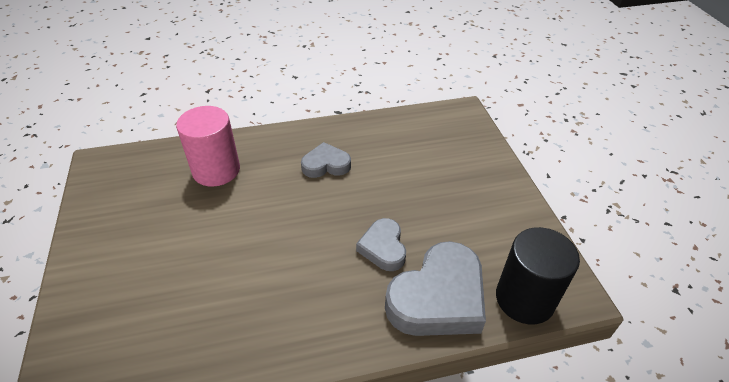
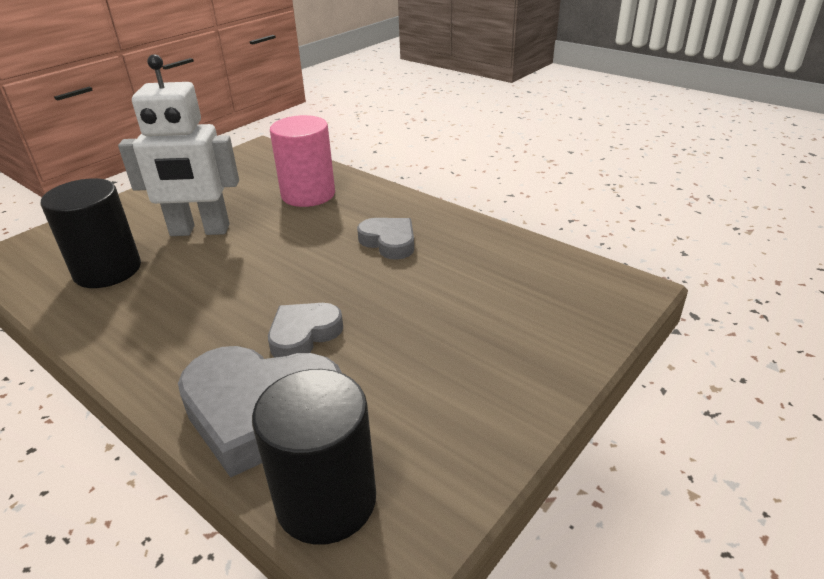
camera: 55 degrees right, 10 degrees down
none -> black cylinder [40,178,141,288]
none -> white robot [118,54,239,236]

